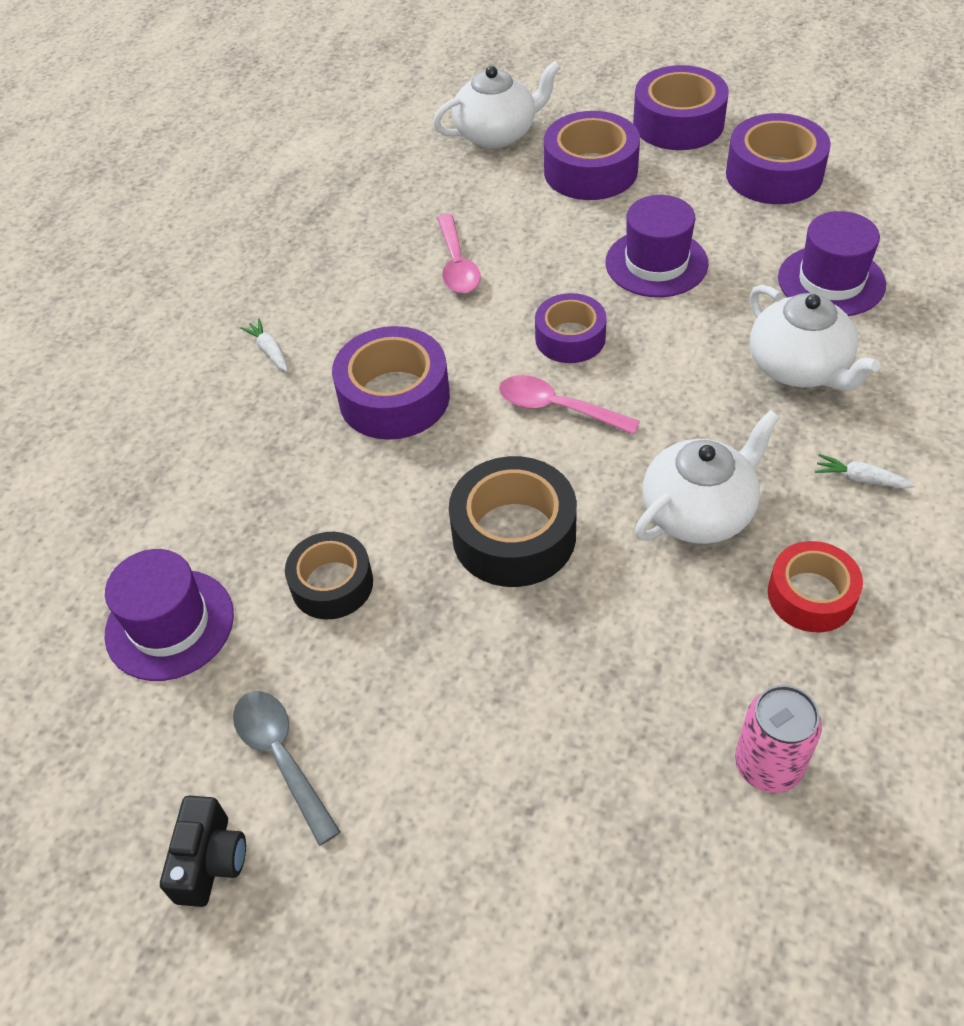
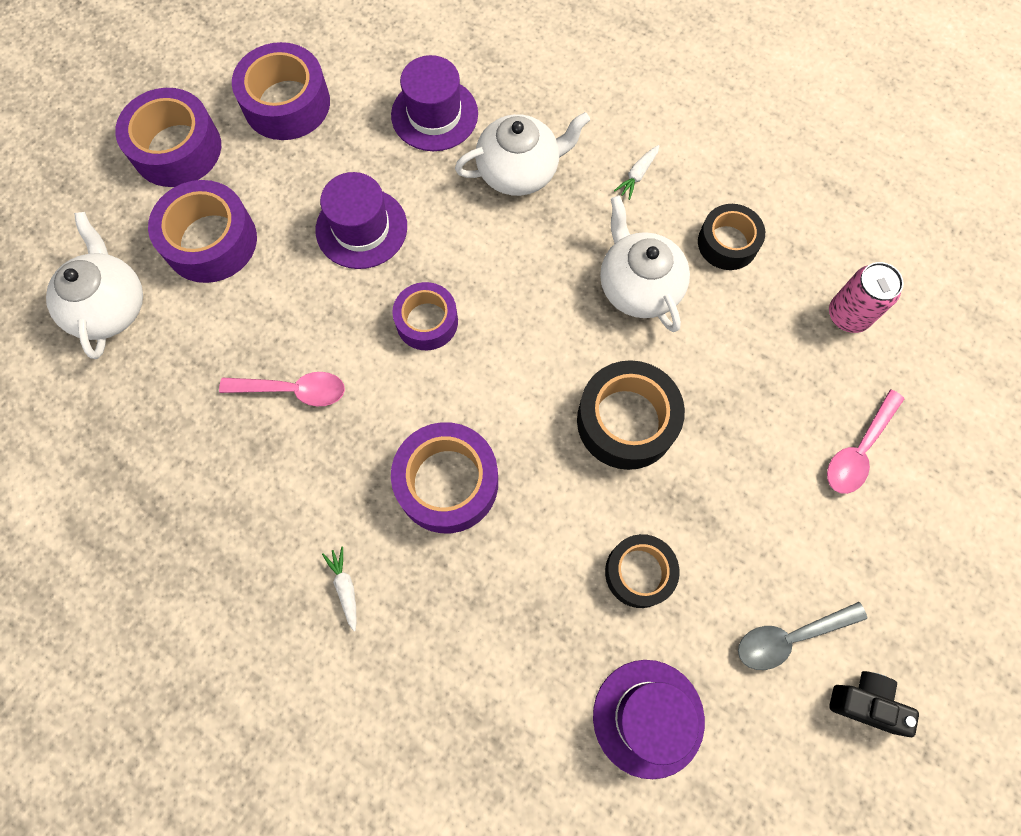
camera: 80 degrees left, 20 degrees up
white carrot [240,319,288,372] -> white carrot turned 90 degrees clockwise [322,547,357,631]
pink spoon [499,375,640,435] -> pink spoon moved to [827,390,904,494]
red tape [768,541,863,632] -> black tape [698,204,765,270]

